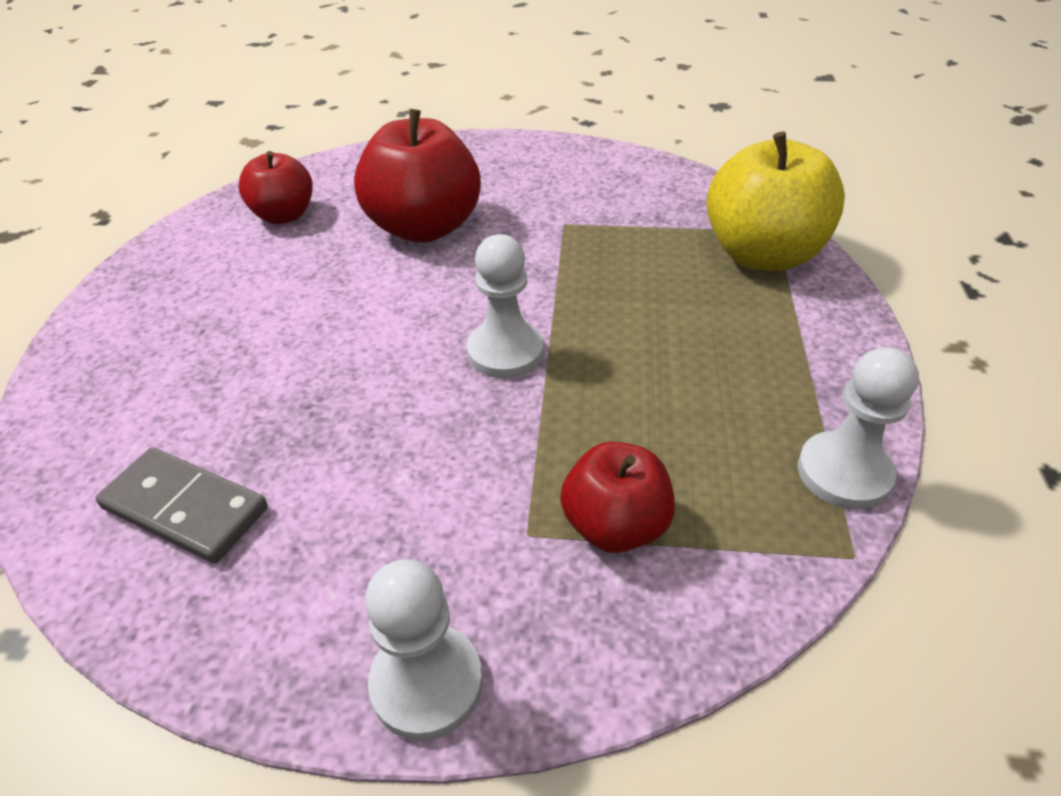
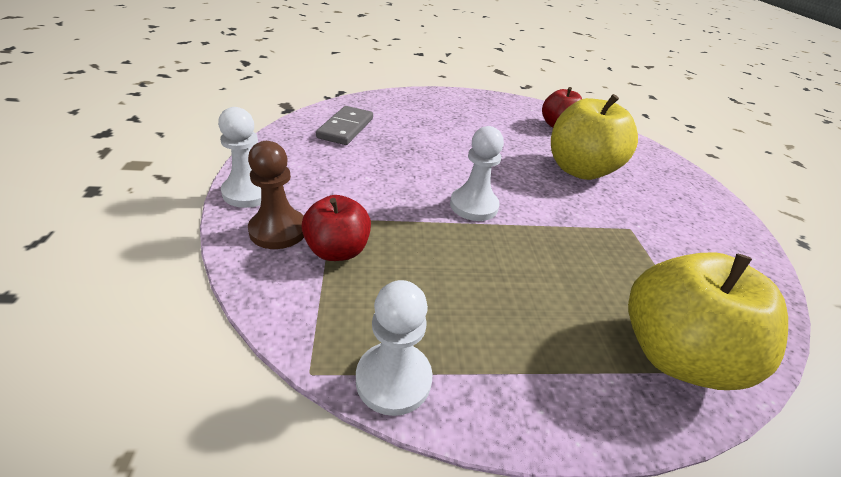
camera: 75 degrees right, 5 degrees down
red apple [354,109,481,243] -> yellow apple [551,94,638,180]
none -> brown pawn [248,141,304,249]

